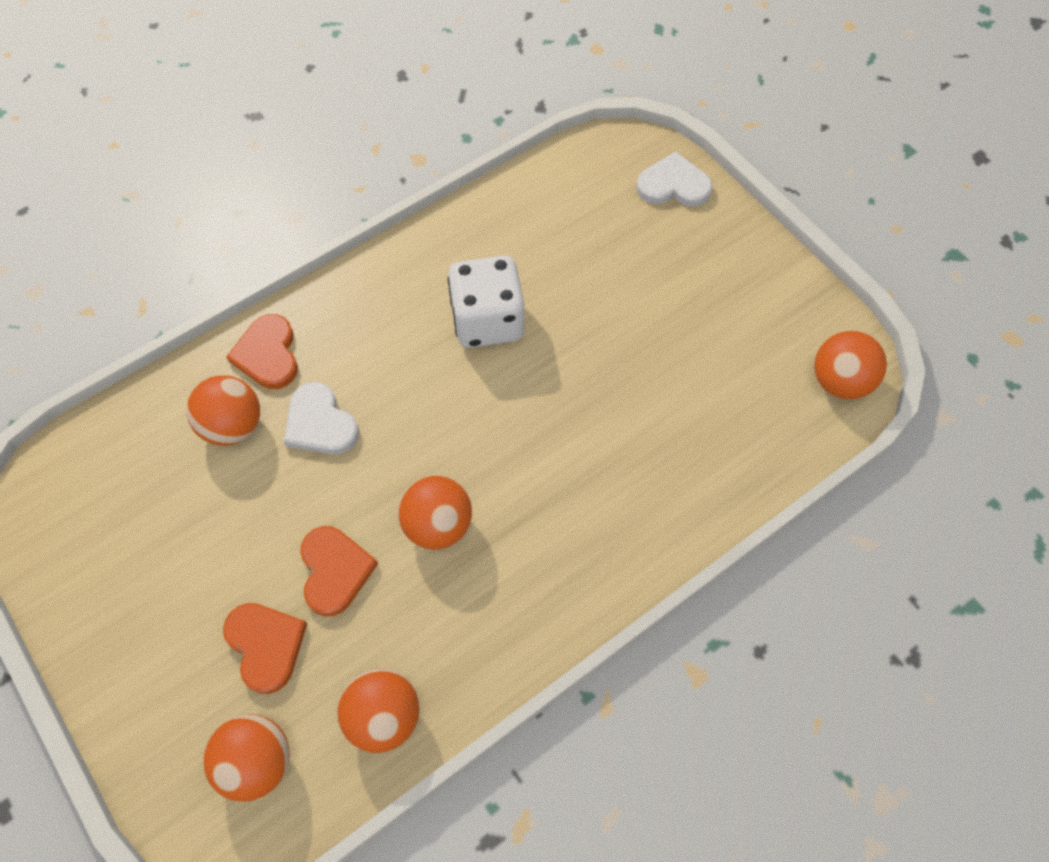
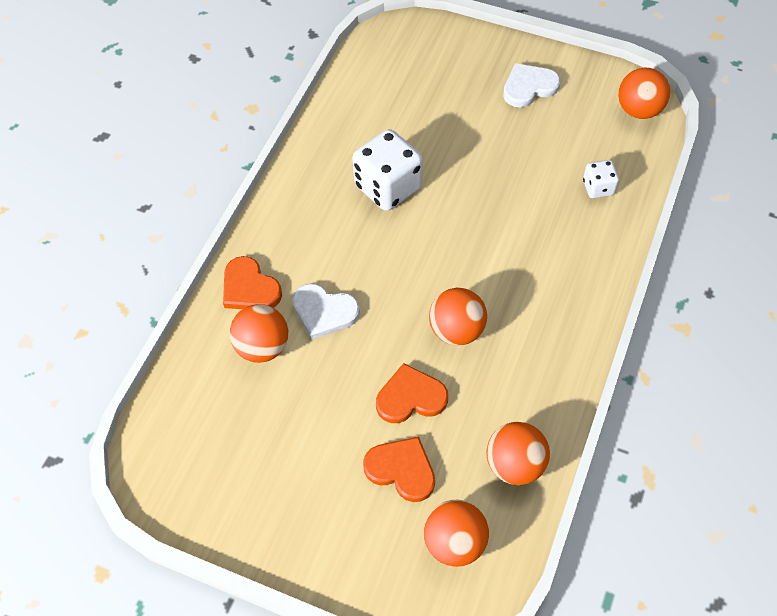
camera: 30 degrees left, 5 degrees down
orange heart [300,526,378,616] -> orange heart turned 60 degrees counterclockwise [376,363,448,423]
white heart [636,151,713,207] -> white heart moved to [503,63,560,107]
none -> white dice [583,160,619,198]

